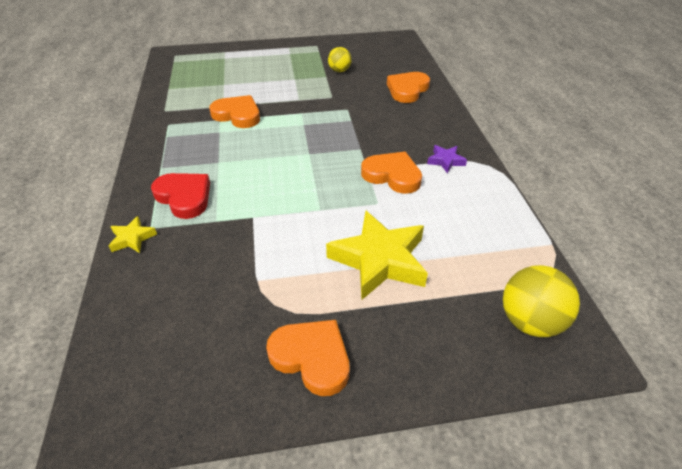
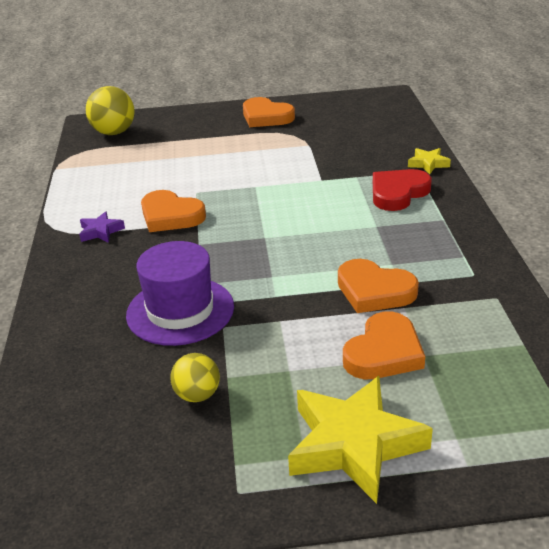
camera: 175 degrees left, 10 degrees down
red heart [151,173,210,219] -> red heart turned 90 degrees clockwise [373,169,432,211]
yellow star [326,211,428,300] -> yellow star moved to [288,376,433,504]
orange heart [387,72,430,103] -> orange heart moved to [343,311,425,379]
none -> purple hat [126,241,234,346]

